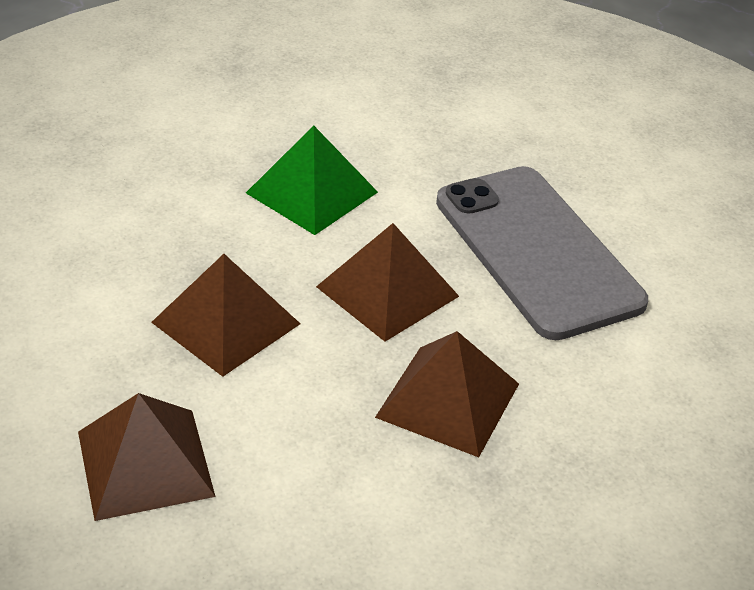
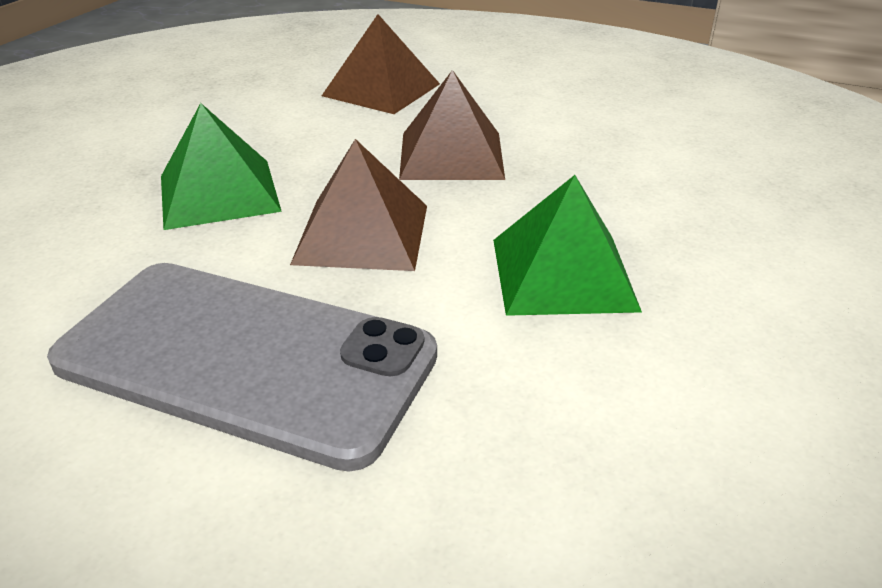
camera: 140 degrees right, 5 degrees down
brown pyramid [375,331,519,457] -> green pyramid [161,103,282,230]

